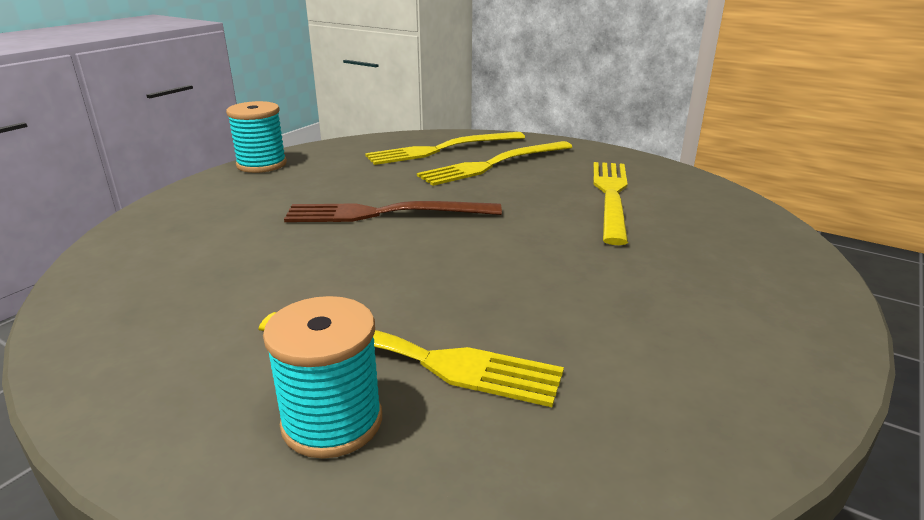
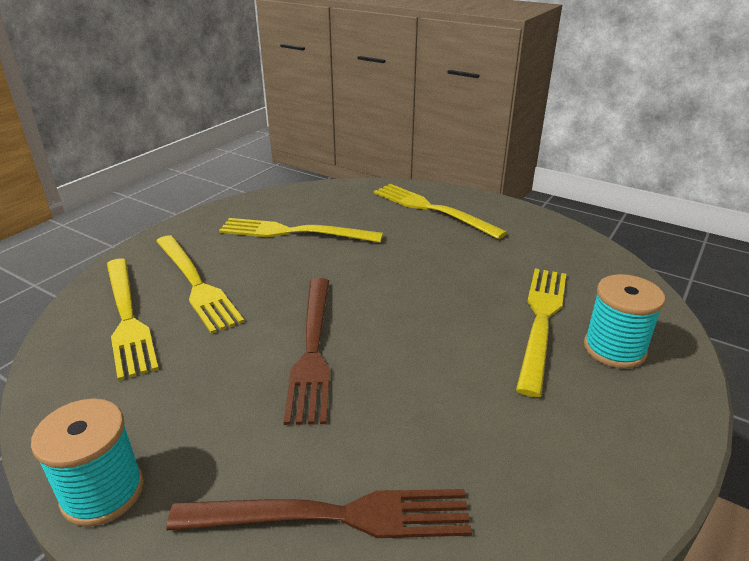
camera: 90 degrees left, 5 degrees up
none -> brown fork [166,489,472,538]
none -> yellow fork [374,184,507,239]

